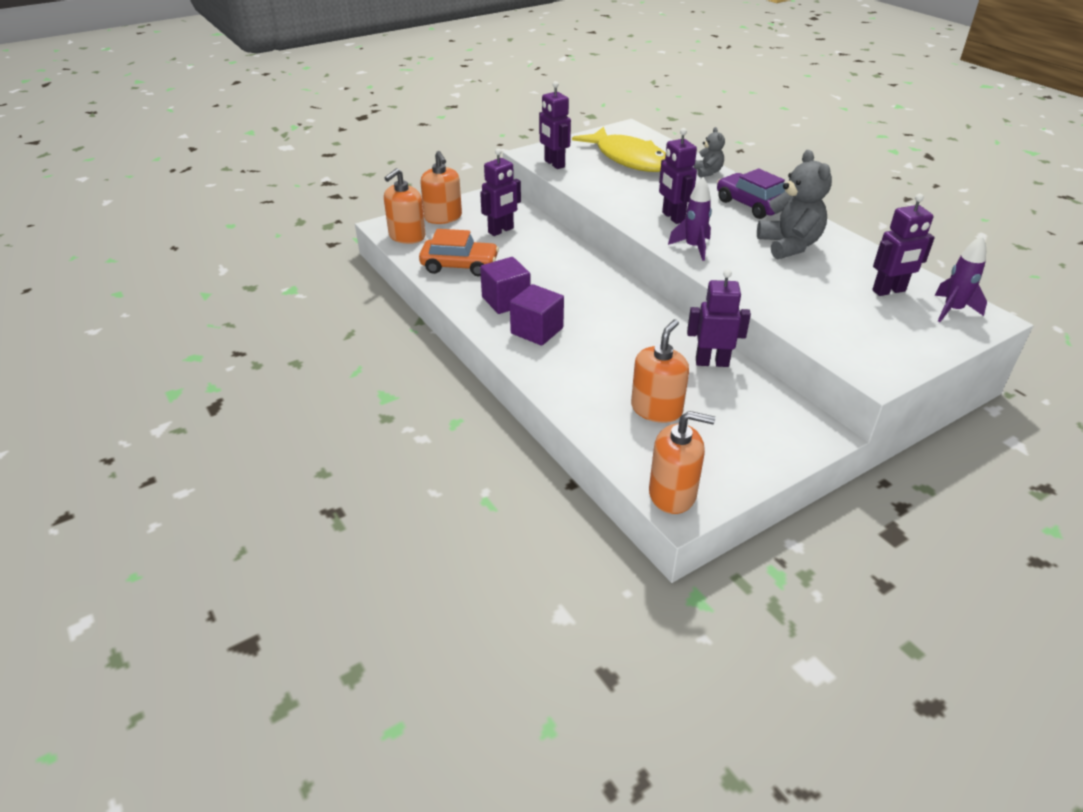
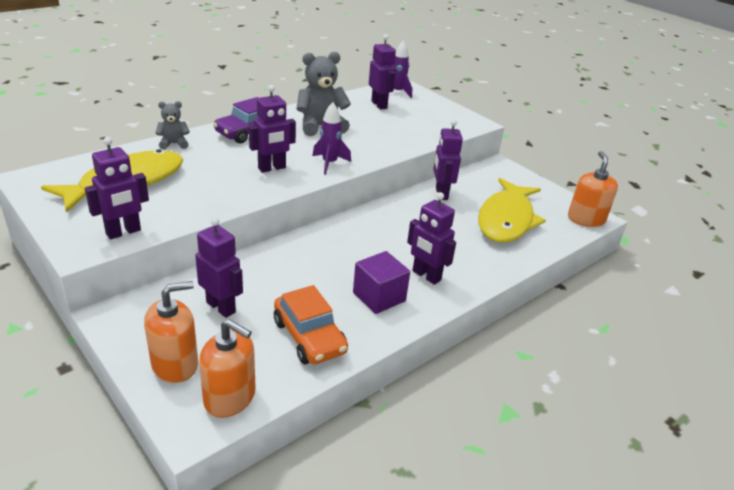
camera: 100 degrees left, 5 degrees down
orange car [419,229,499,276] -> orange car turned 150 degrees clockwise [274,285,348,364]
purple cube [510,284,564,346] -> purple robot [407,192,456,285]
orange soap dispenser [631,319,689,423] -> yellow fish [478,178,546,243]

